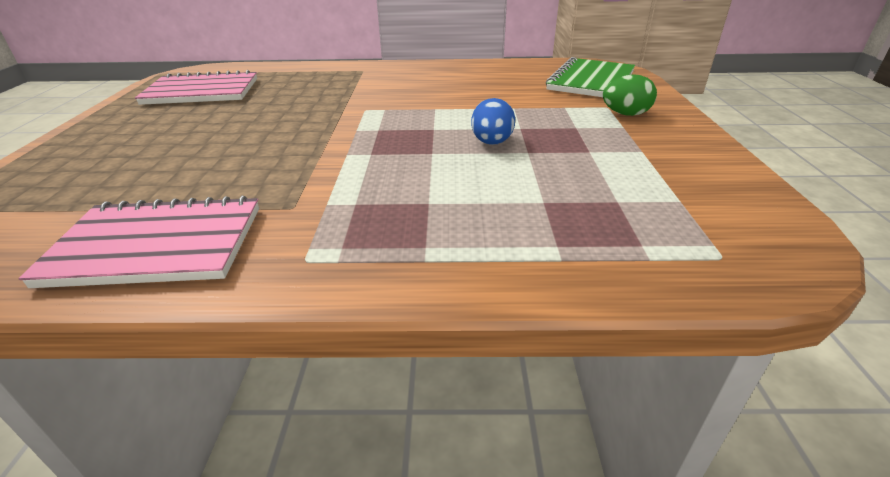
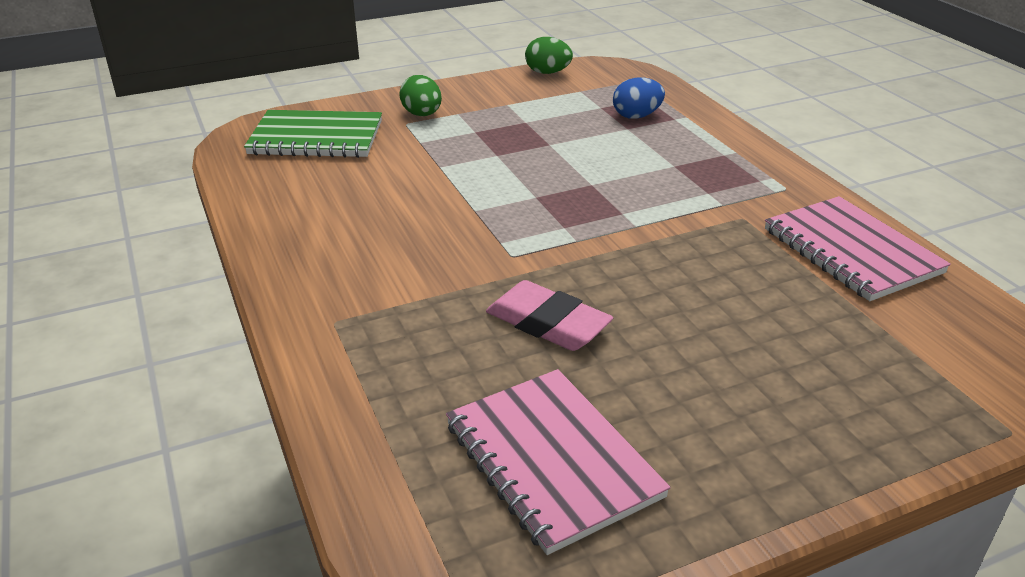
camera: 115 degrees left, 0 degrees up
blue egg [471,98,515,145] -> blue egg moved to [613,77,665,119]
none -> pink eraser [486,280,613,351]
none -> green egg [525,37,573,74]

